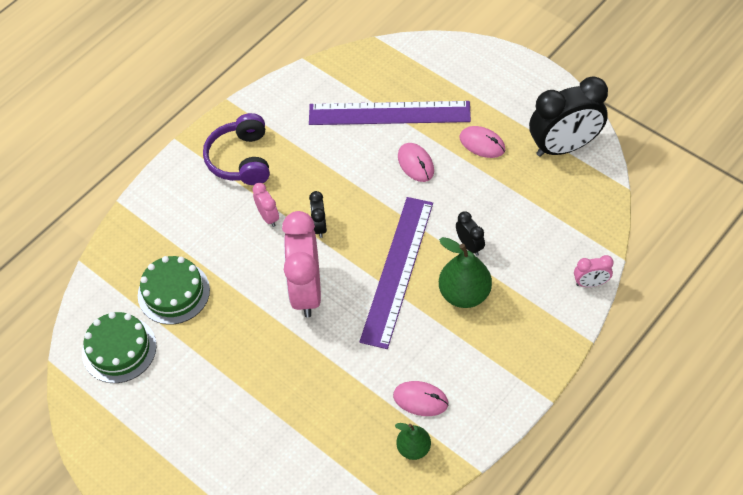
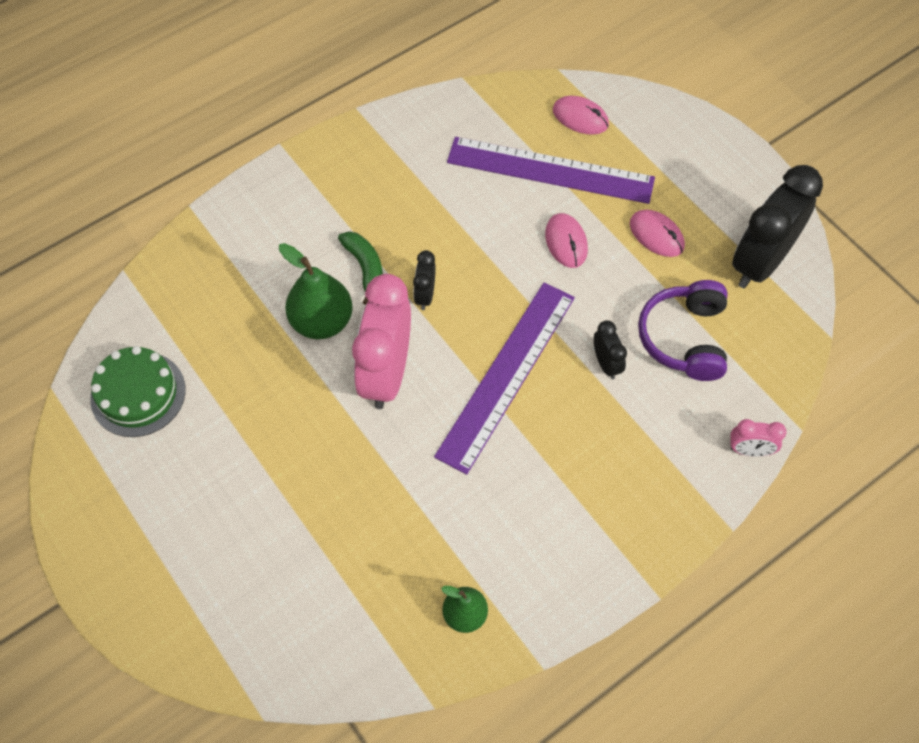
camera: 10 degrees right, 5 degrees up
green cake [138,256,210,325] -> none
purple headphones [203,113,270,185] -> purple headphones moved to [638,280,727,381]
pink clock [253,183,279,227] -> green banana [338,231,383,305]
pink mouse [393,381,448,416] -> pink mouse moved to [553,96,609,135]
green pear [439,237,492,308] -> green pear moved to [279,243,353,339]
black clock [529,76,608,157] -> black clock turned 135 degrees clockwise [732,165,823,289]

